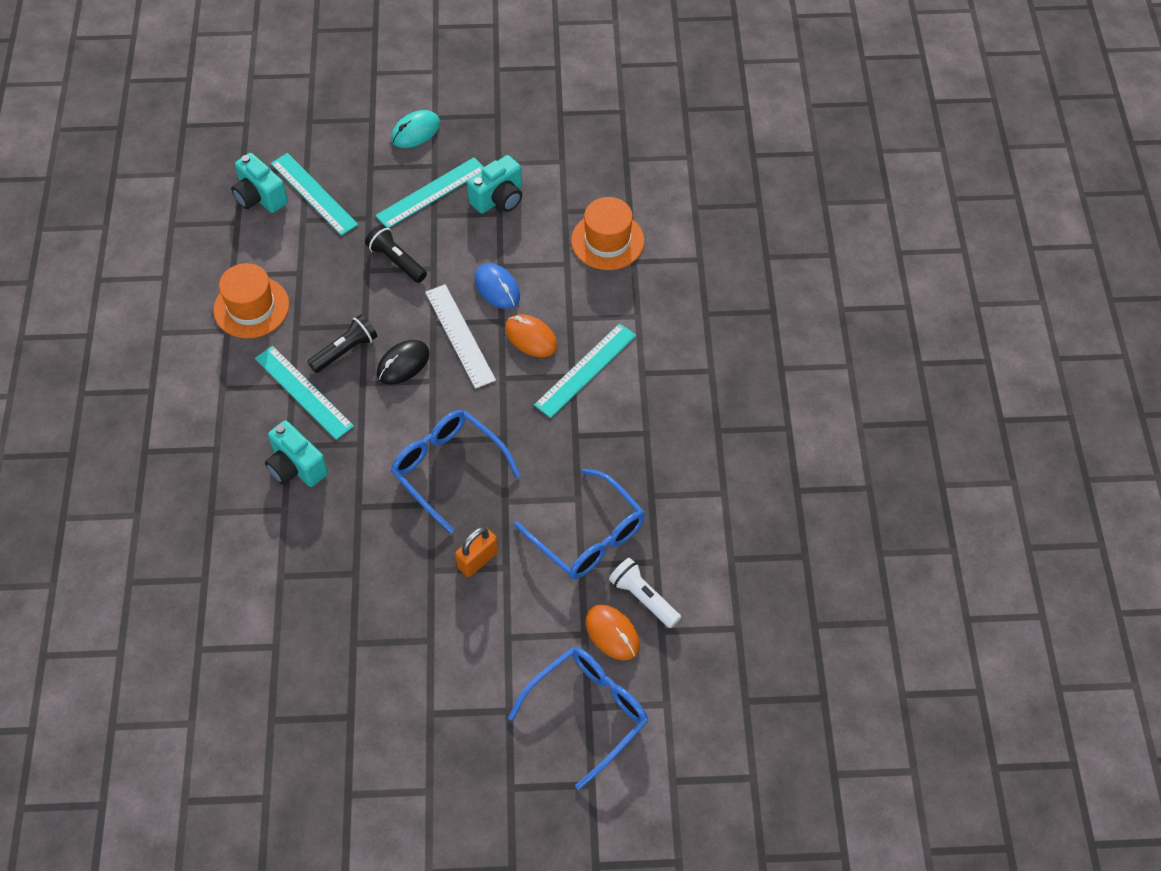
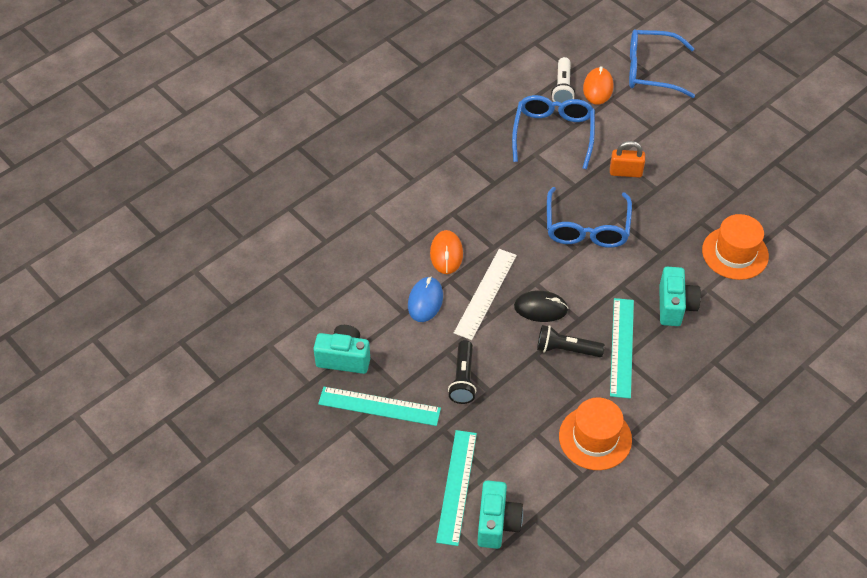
camera: 130 degrees left, 5 degrees down
turquoise mouse [391,110,440,148] -> none
turquoise ruler [534,323,636,418] -> none
orange hat [571,197,644,270] -> orange hat moved to [702,214,769,280]

